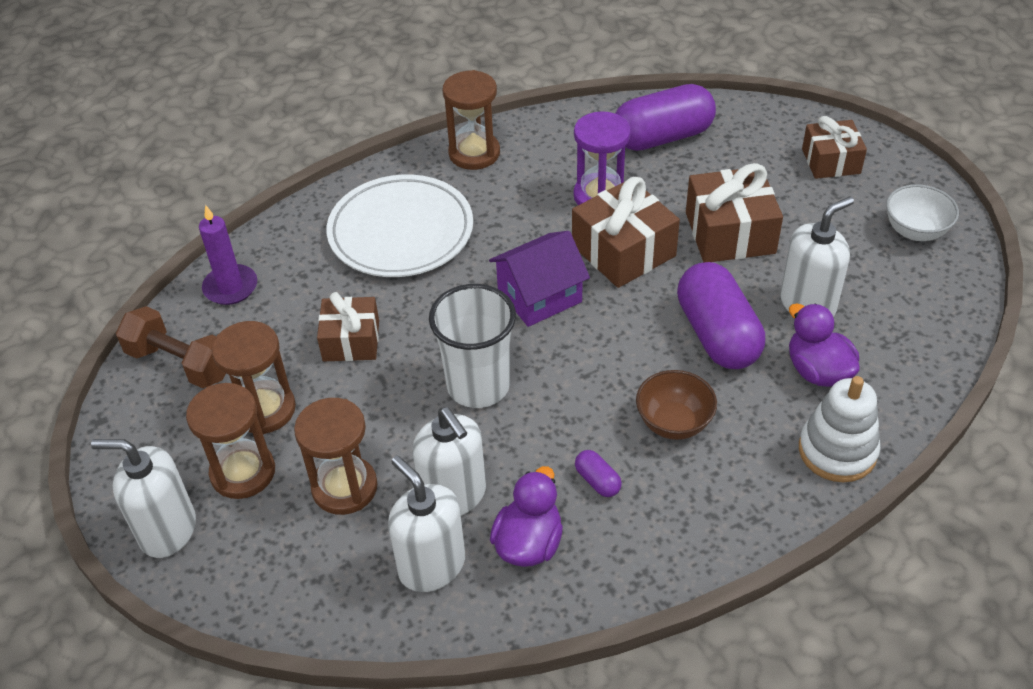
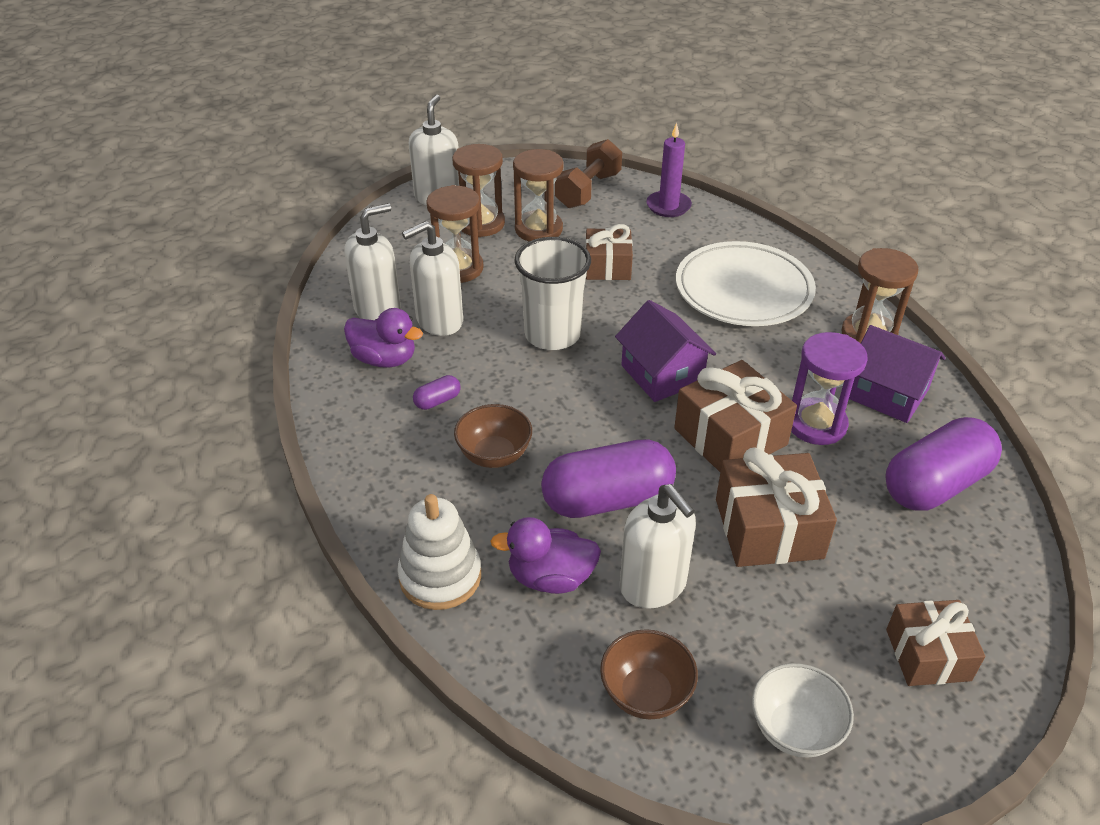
camera: 90 degrees right, 5 degrees down
purple capsule [615,84,716,151] -> purple capsule turned 75 degrees clockwise [885,417,1002,511]
purple duck [789,304,860,387] -> purple duck turned 150 degrees counterclockwise [490,517,601,594]
none -> brown bowl [600,629,698,719]
none -> purple house [849,325,946,423]

